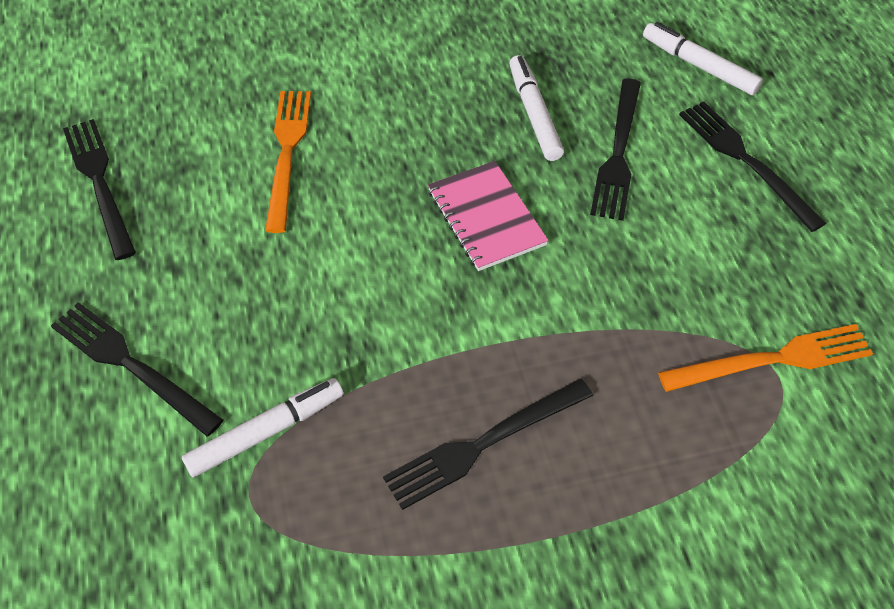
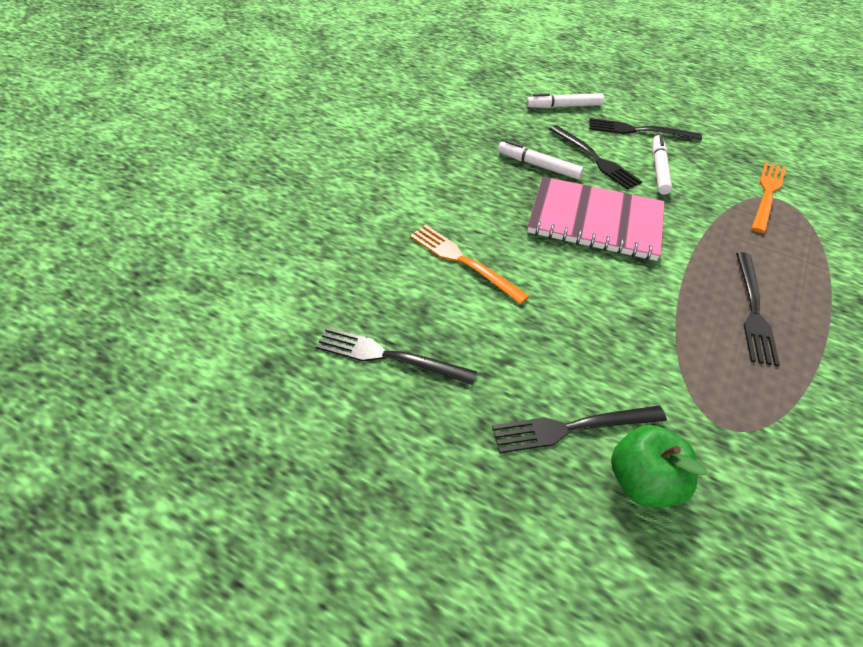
camera: 50 degrees left, 5 degrees down
white marker [182,378,343,477] -> white marker moved to [652,134,672,195]
pink notebook [428,161,549,271] -> pink notebook [527,177,664,261], size x1.65
none -> green apple [611,425,707,507]

